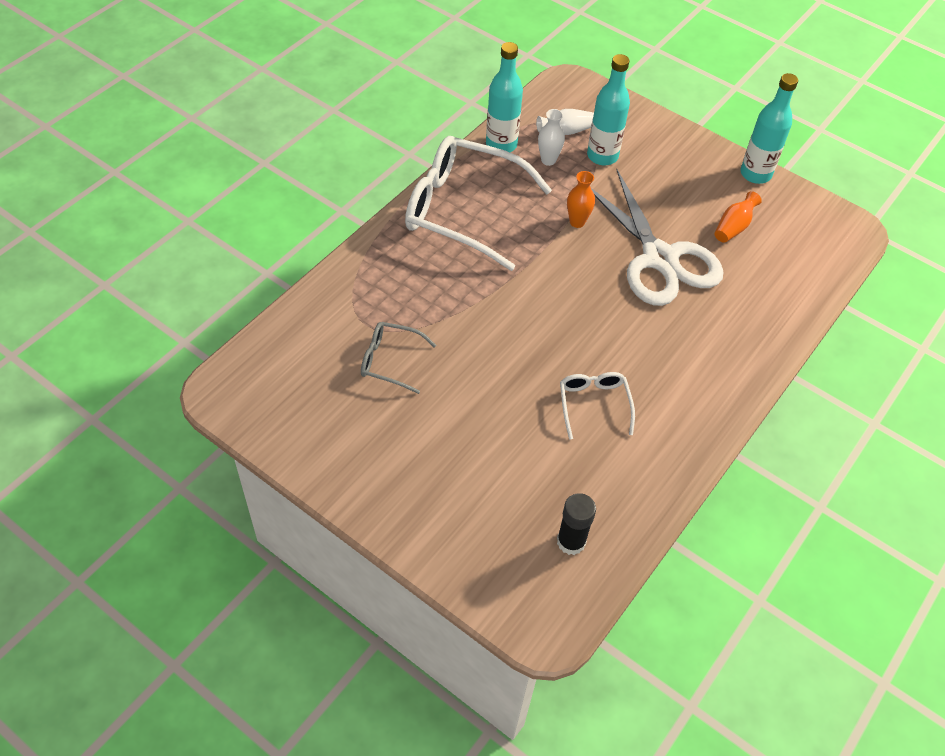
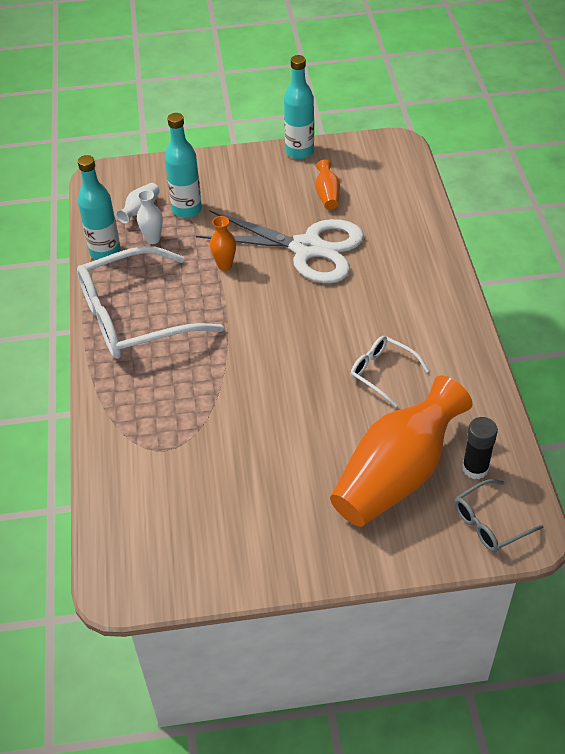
camera: 40 degrees left, 5 degrees down
grey glasses [361,322,436,394] -> grey glasses moved to [455,479,544,552]
none -> orange vase [330,375,473,527]

